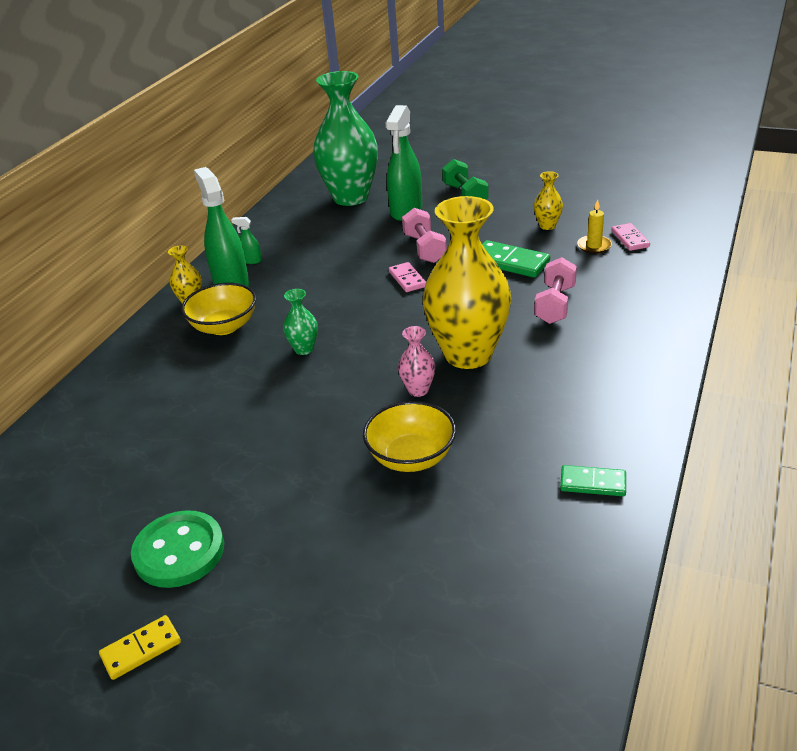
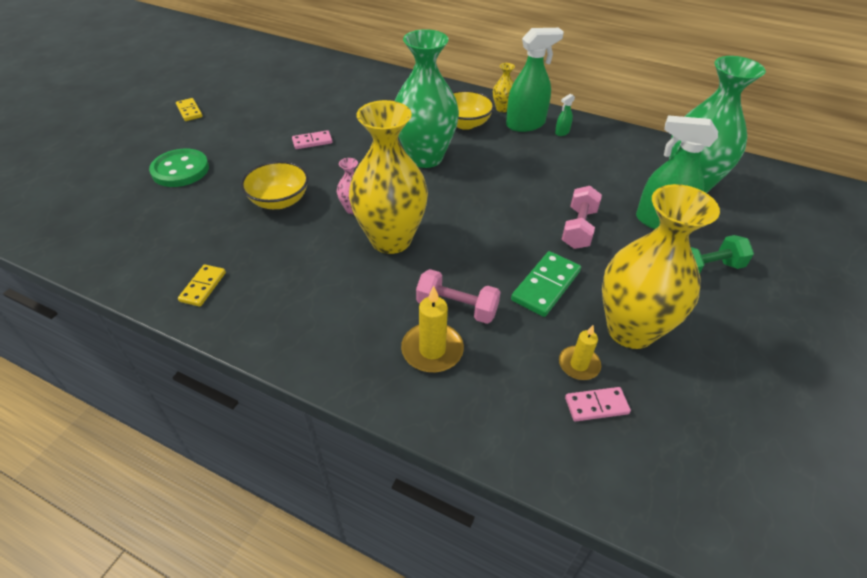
camera: 90 degrees right, 10 degrees up
green button [131,510,224,588] -> green button moved to [149,149,209,187]
green spray bottle [231,217,262,264] -> green spray bottle turned 150 degrees counterclockwise [555,94,575,136]
green vase [283,289,318,355] -> green vase [395,29,459,168], size x2.40
pink domino [389,262,426,292] -> pink domino moved to [292,130,333,149]
pink dumbbell [402,208,447,263] -> pink dumbbell turned 60 degrees counterclockwise [561,186,602,249]
yellow vase [534,171,563,230] -> yellow vase [602,184,720,349], size x2.40
green domino [560,465,626,496] -> yellow domino [178,264,226,307]
none -> yellow candle [401,286,464,373]

